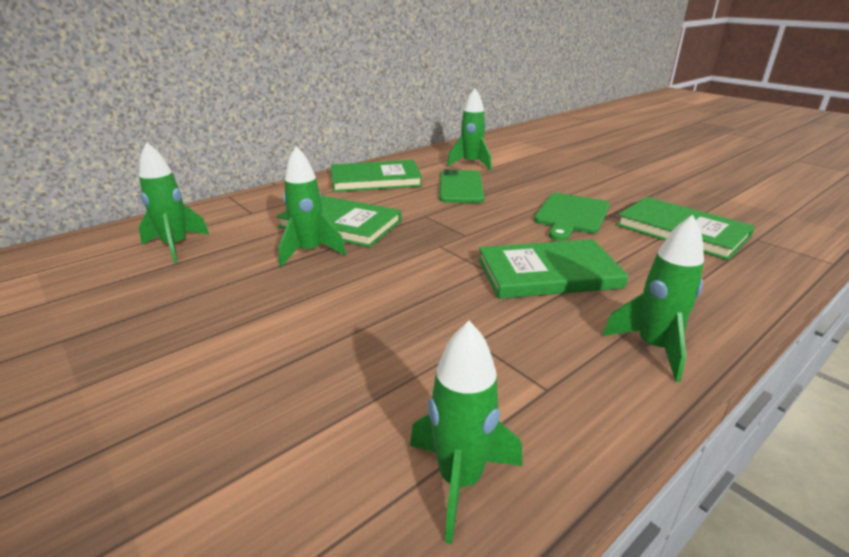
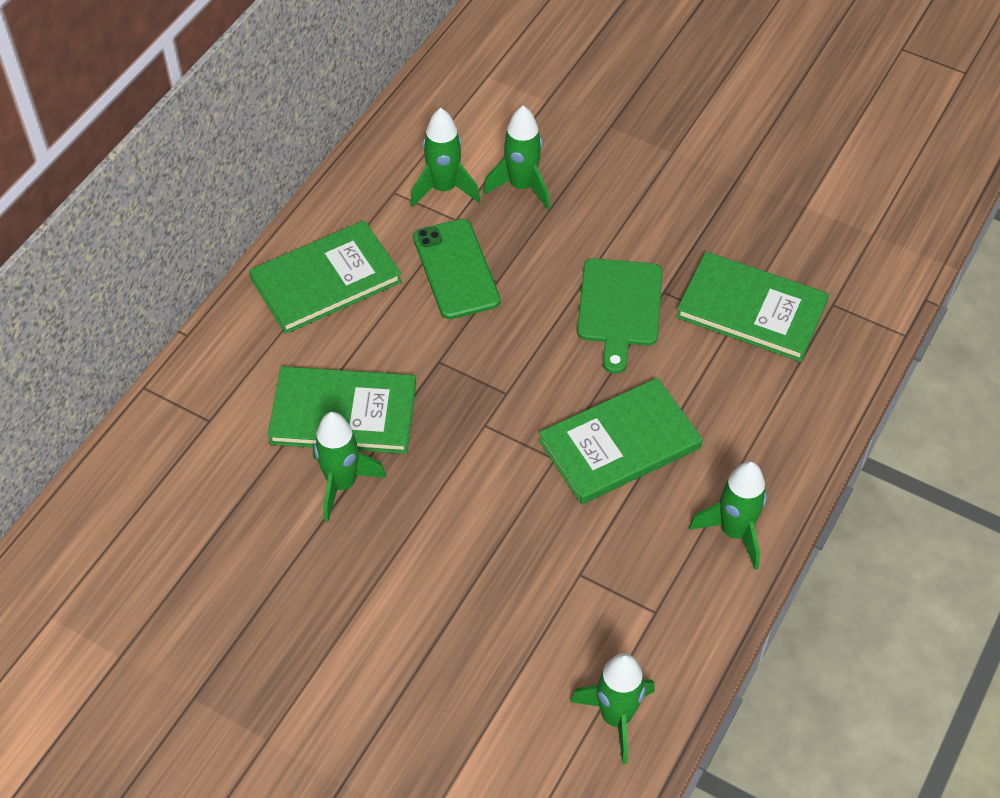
camera: 20 degrees left, 25 degrees up
green rocket [139,142,210,263] -> green rocket moved to [483,106,550,210]

